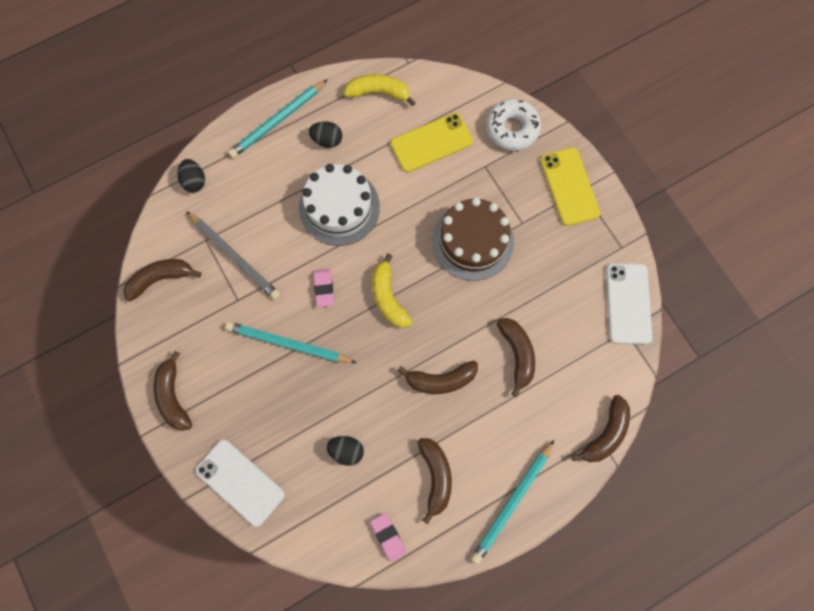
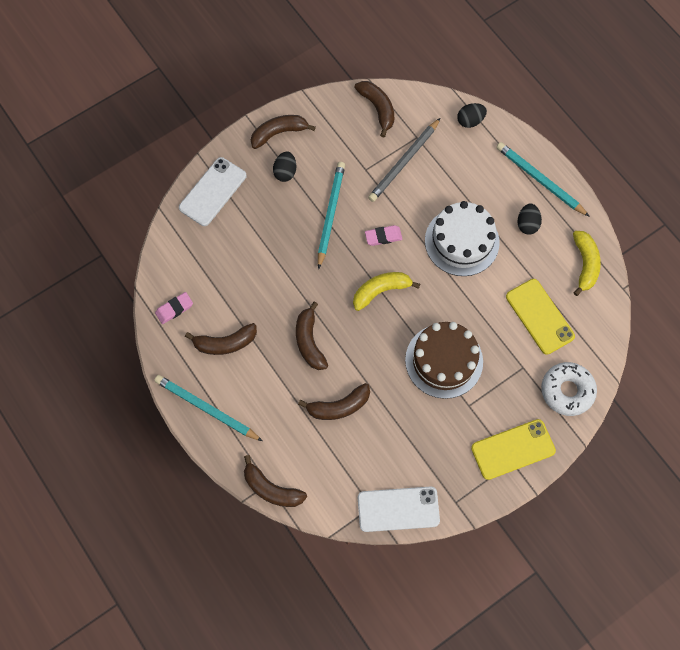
camera: 85 degrees right, 5 degrees down
black egg [326,436,364,466] -> black egg moved to [273,152,296,182]

